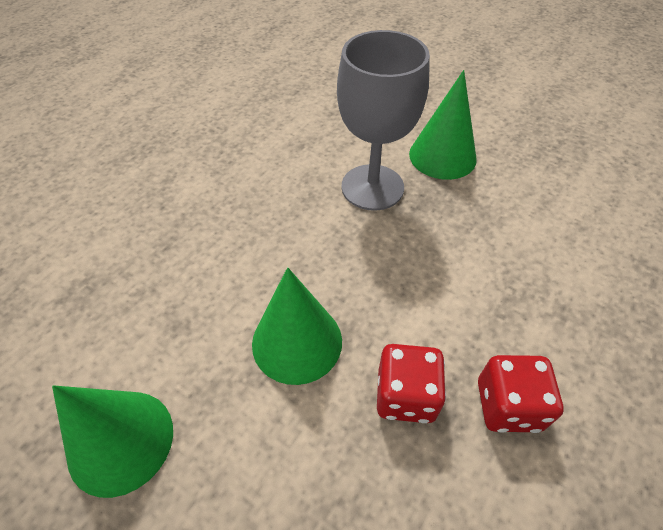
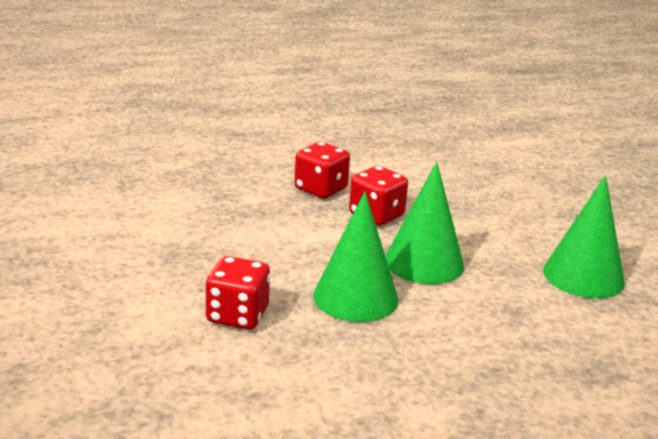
camera: 145 degrees left, 25 degrees down
grey goblet [337,30,430,211] -> red dice [205,256,270,330]
green cone [409,70,477,180] -> green cone moved to [314,191,399,322]

